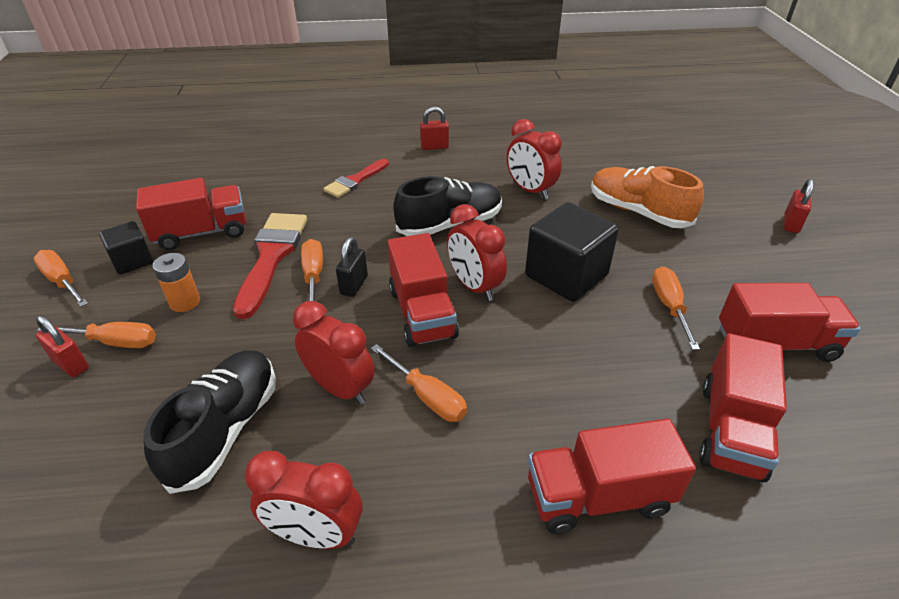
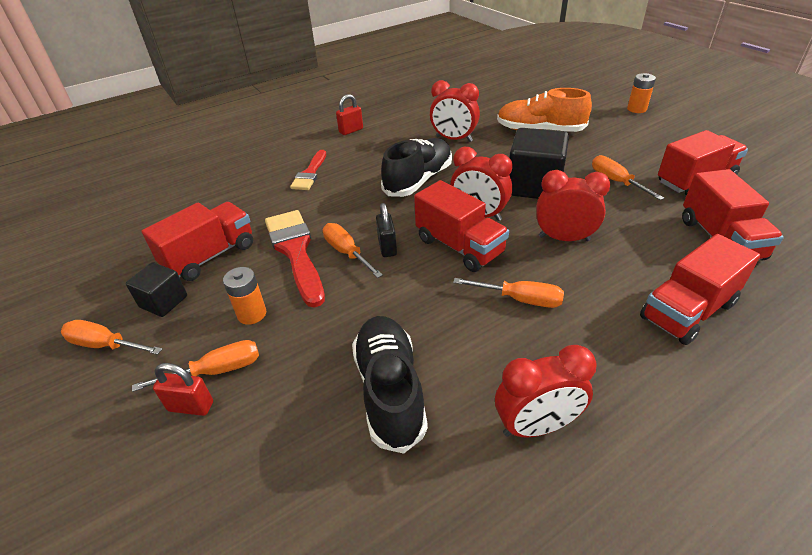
camera: 25 degrees left, 0 degrees up
red clock [293,301,375,405] -> red clock moved to [536,170,610,241]
red padlock [784,179,814,233] -> orange battery [627,73,656,113]

